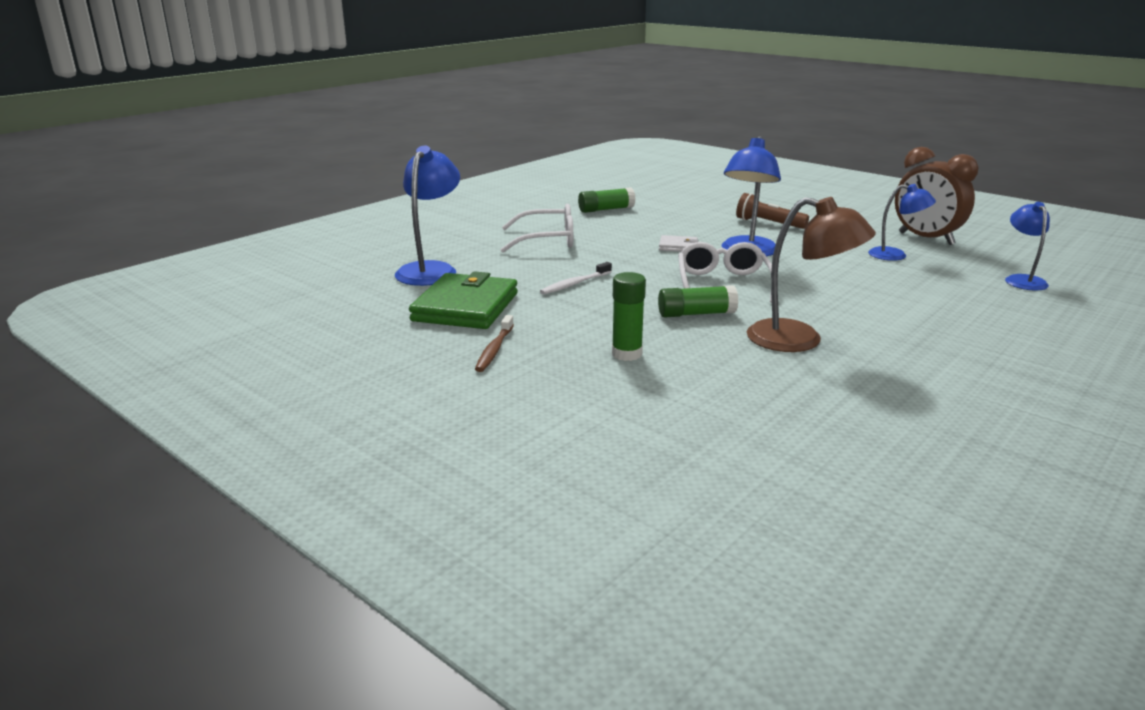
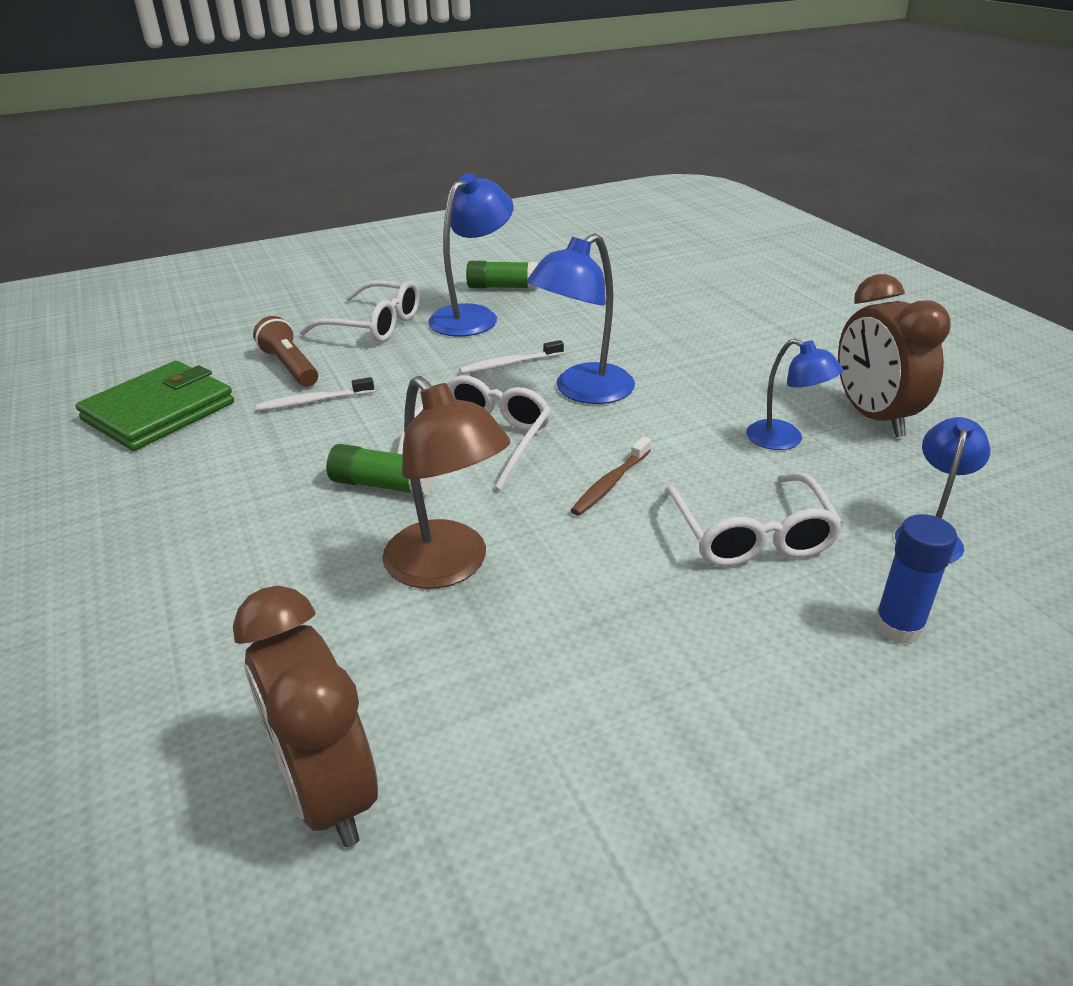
camera: 25 degrees right, 10 degrees up
blue lamp [395,146,460,286] -> blue lamp moved to [428,173,514,337]
brown toothbrush [475,315,514,372] -> brown toothbrush moved to [570,437,651,516]
green glue stick [612,272,646,361] -> none
white wallet [659,235,698,252] -> white toothbrush [459,340,564,374]
brown flashlight [736,193,809,229] -> brown flashlight moved to [253,316,318,387]
none -> brown clock [233,586,378,847]
none -> white glasses [664,473,843,566]
none -> blue glue stick [874,514,957,644]

